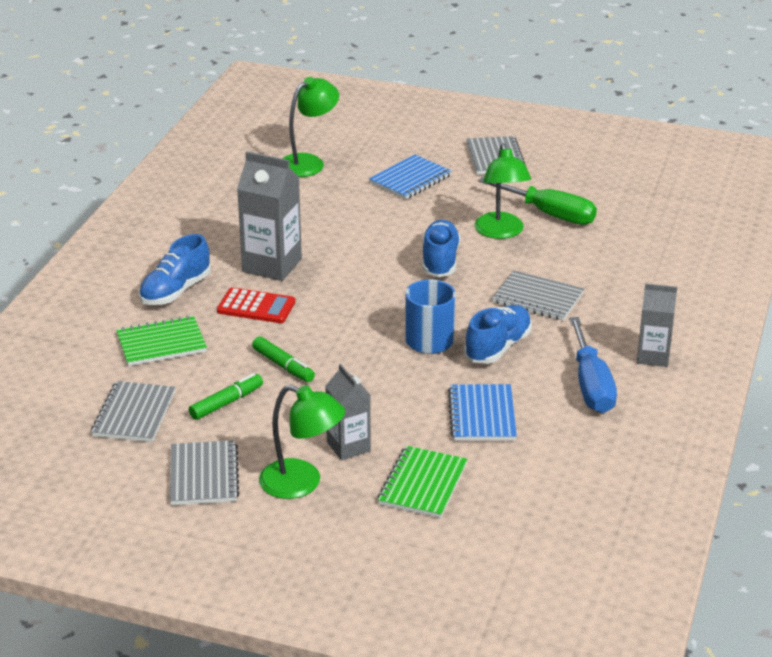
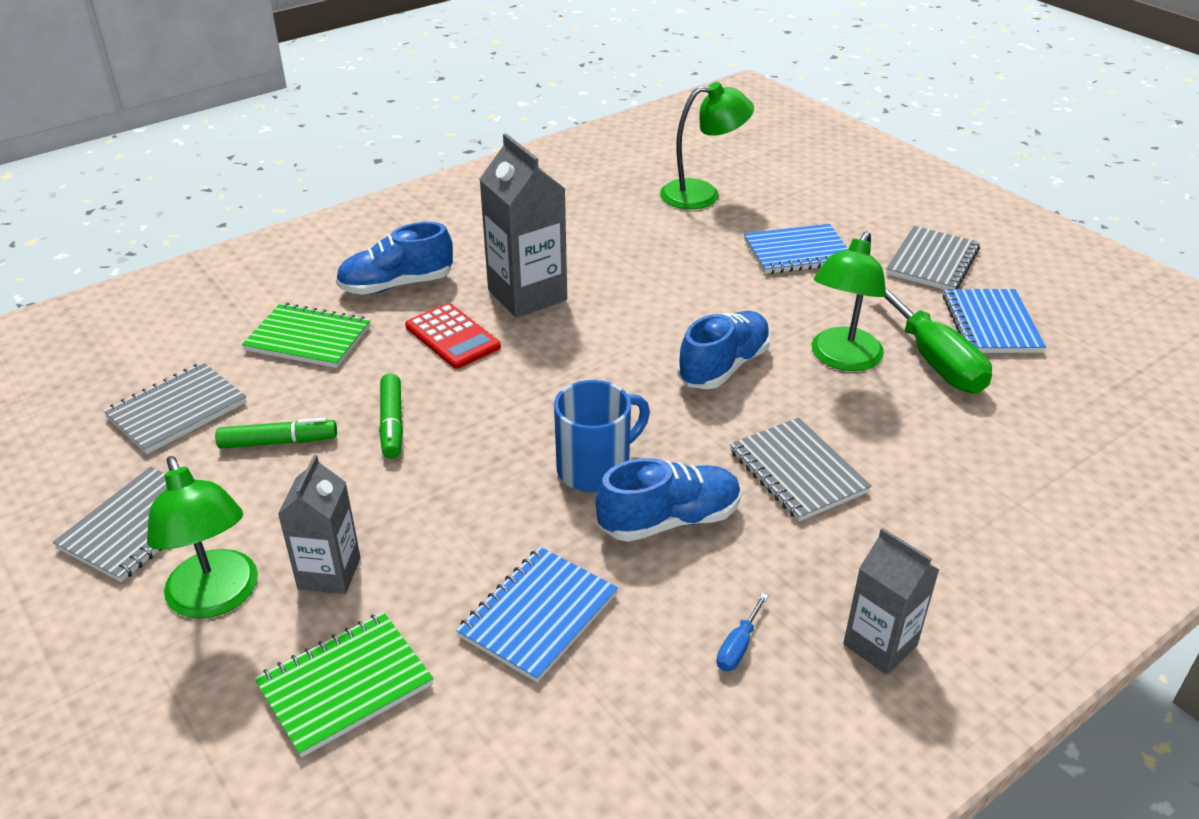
camera: 35 degrees right, 5 degrees up
blue screwdriver [569,317,617,413] -> blue screwdriver [717,593,768,671], size x0.41
none -> blue notebook [943,289,1046,353]

